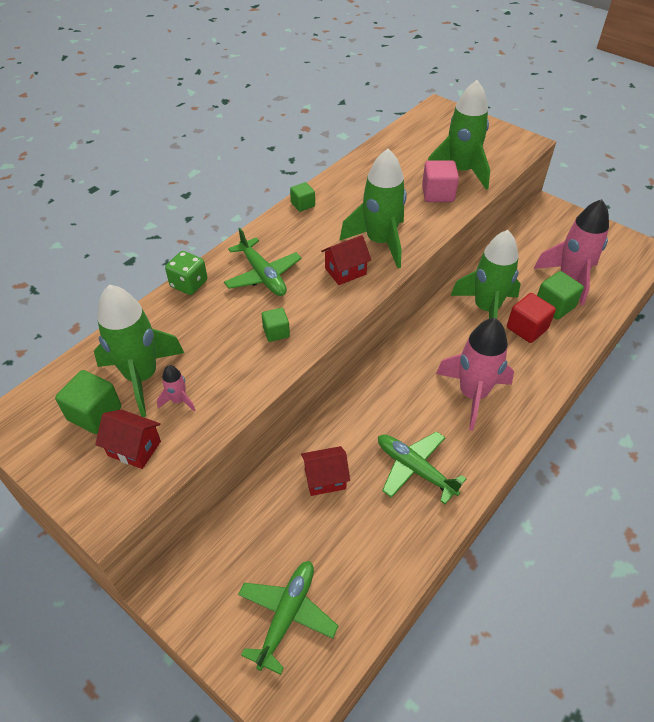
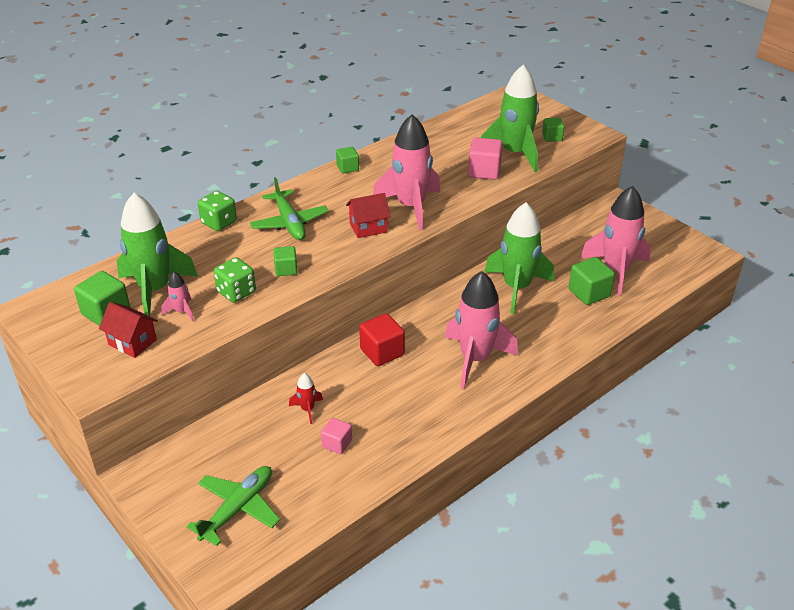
camera: 10 degrees right, 10 degrees down
red house [301,446,350,496] -> red rocket [289,373,323,424]
green rocket [339,149,407,268] -> pink rocket [373,114,440,231]
green plane [378,431,466,504] -> none
red cube [507,293,556,343] -> red cube moved to [359,313,405,366]
none -> green dice [214,257,256,303]
none -> pink cube [321,418,352,454]
none -> green cube [542,118,565,142]

